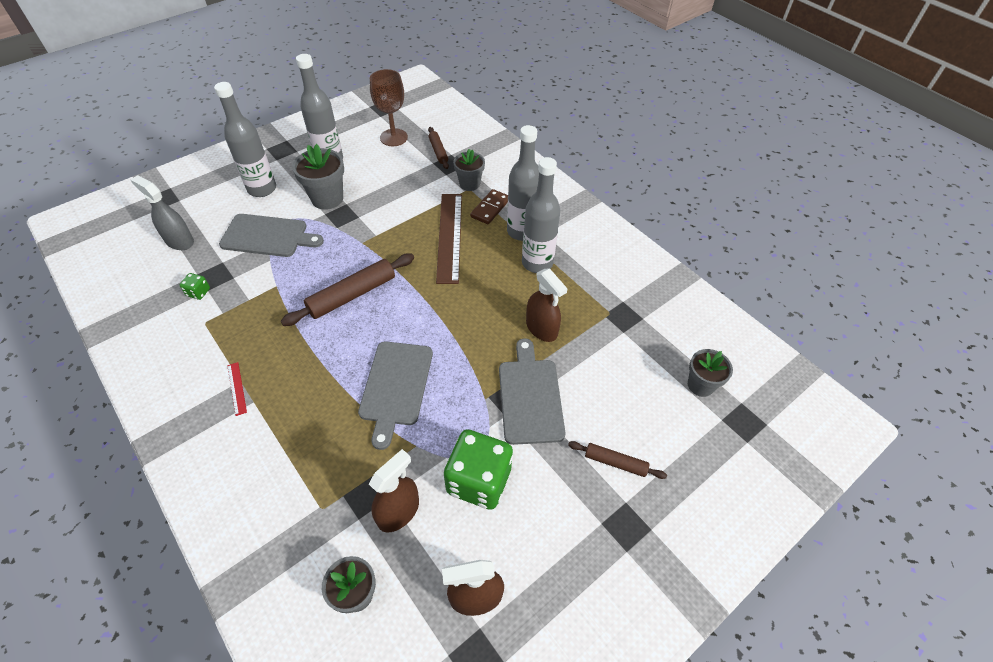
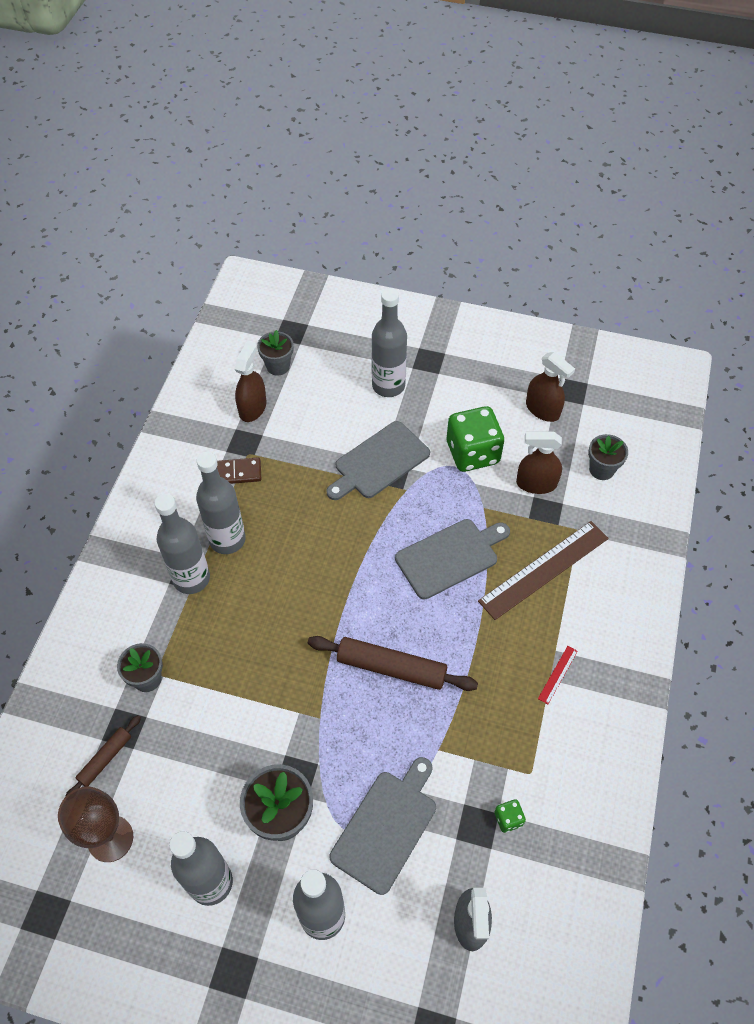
camera: 125 degrees left, 5 degrees up
grey cutting board [219,214,324,257] -> grey cutting board turned 60 degrees clockwise [330,757,436,895]
brown ruler [436,194,462,284] -> brown ruler moved to [478,521,609,620]
brown domino [470,189,508,224] -> brown domino moved to [217,457,261,484]
brown spray bottle [526,268,567,342] -> brown spray bottle moved to [235,341,266,422]
brown rolling pin [568,441,667,479] -> grey bottle [371,288,407,397]

